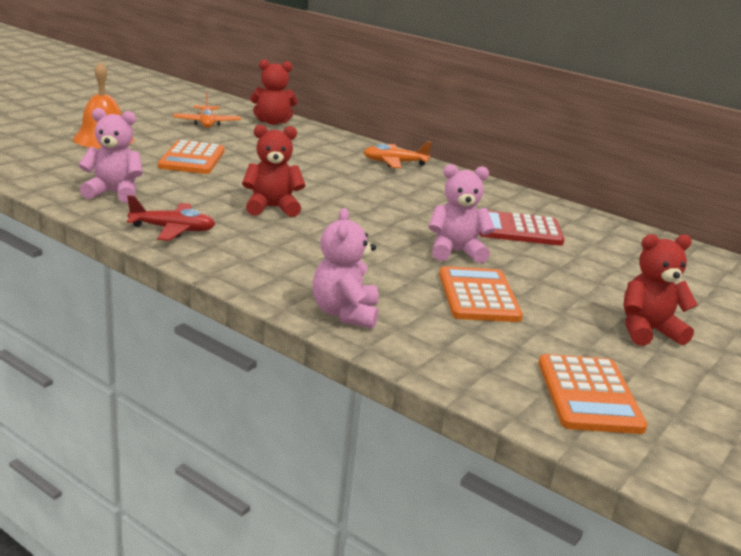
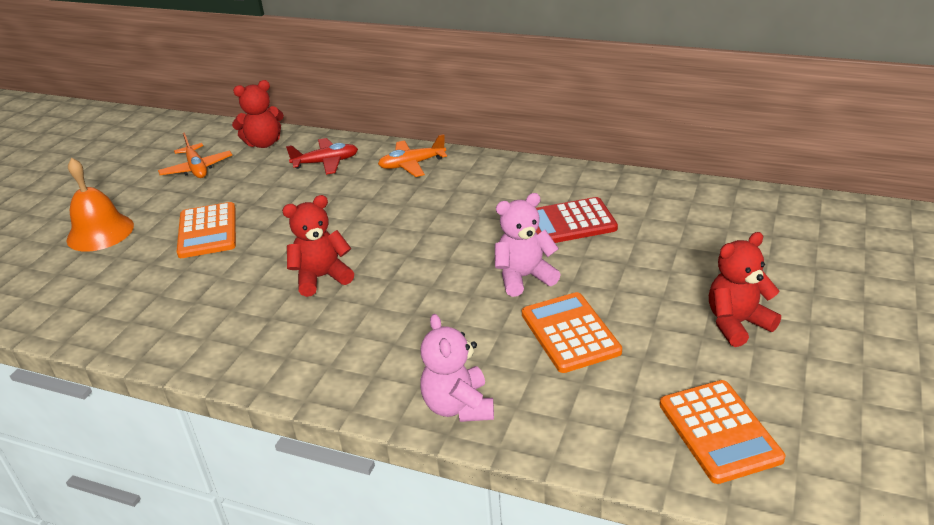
camera: 10 degrees left, 10 degrees up
pink teddy bear [79,108,143,203] -> none
red plane [127,195,215,241] -> red plane moved to [286,138,358,175]

